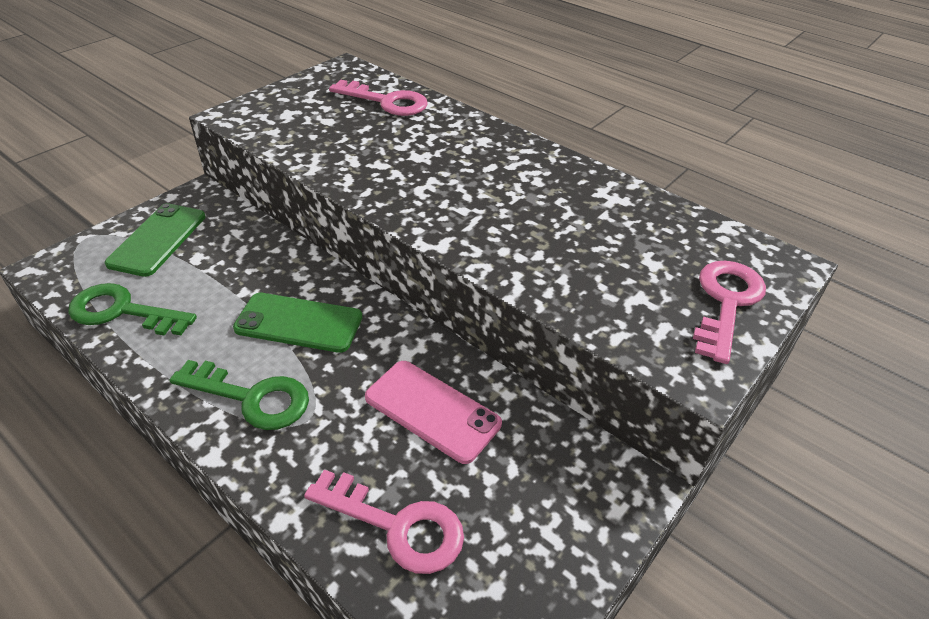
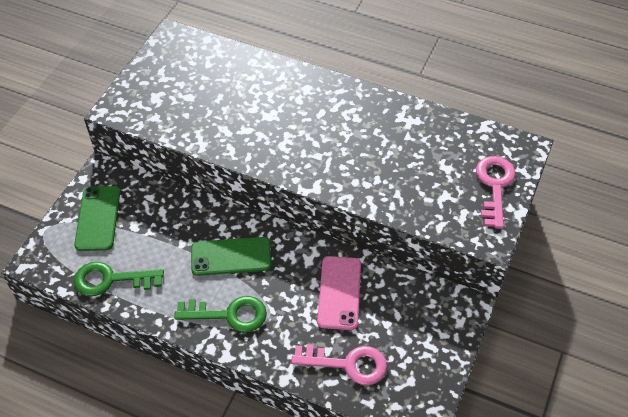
camera: 15 degrees left, 10 degrees up
pink key [329,80,428,116] -> none
pink phone [365,361,502,464] -> pink phone turned 75 degrees clockwise [317,256,361,330]

